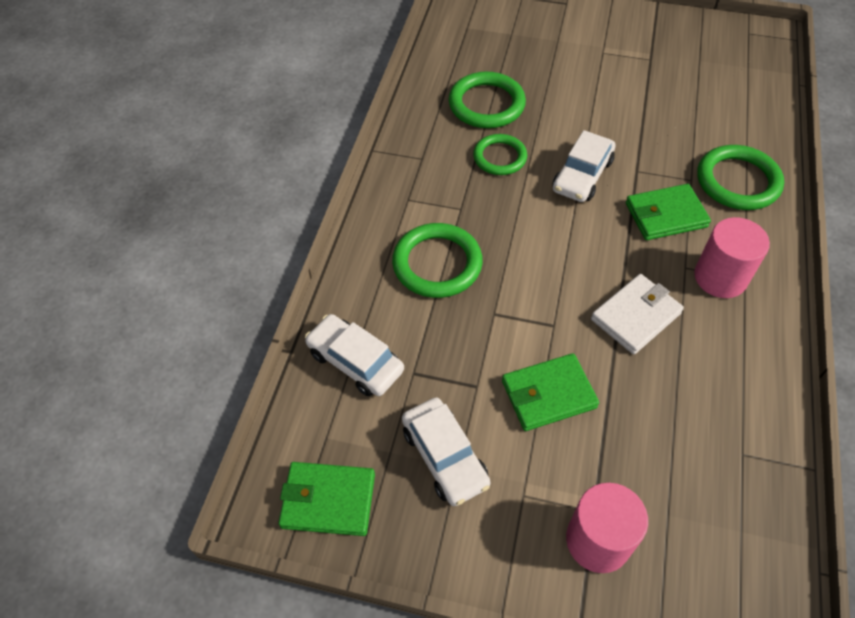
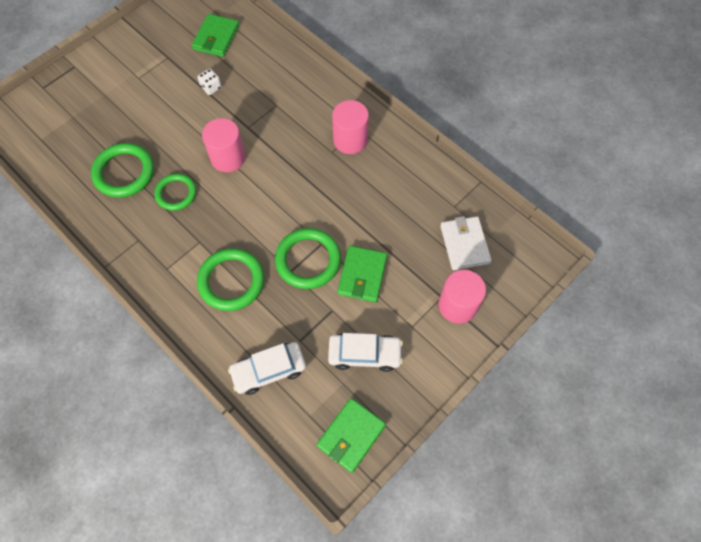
camera: 60 degrees left, 10 degrees up
white car [552,130,615,202] -> pink cylinder [202,118,245,172]
white wallet [591,274,684,354] -> white wallet moved to [440,216,492,270]
green wallet [626,184,711,240] -> green wallet moved to [192,14,239,57]
green ring [697,145,784,210] -> green ring moved to [275,228,341,289]
none -> white dice [198,69,222,95]

